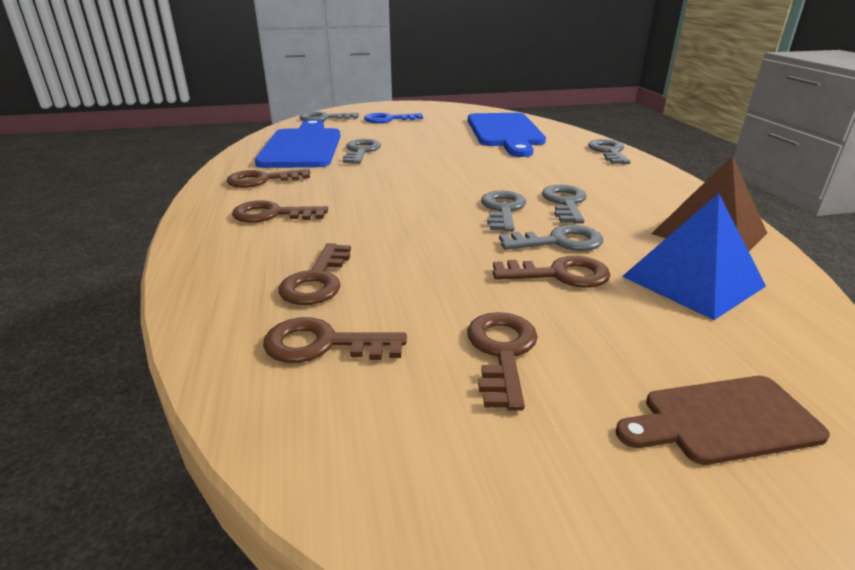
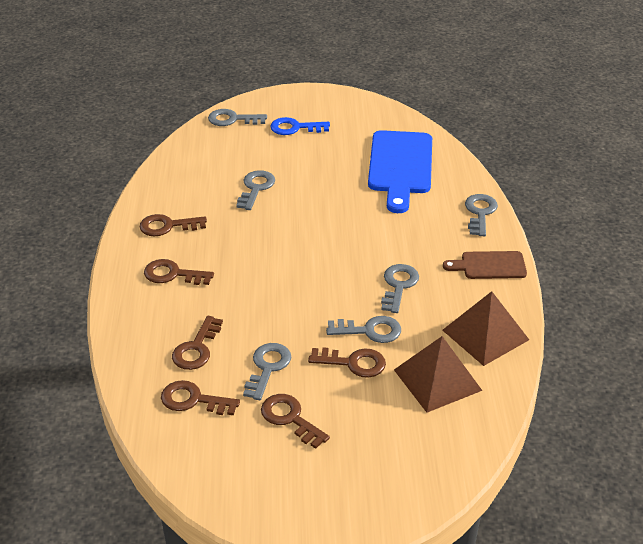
camera: 10 degrees right, 10 degrees up
blue cutting board [255,119,341,168] -> none
brown key [467,312,538,411] -> brown key turned 60 degrees counterclockwise [261,394,330,449]
grey key [481,191,527,232] -> grey key moved to [243,343,291,400]
brown cutting board [616,376,830,465] -> brown cutting board moved to [443,251,527,279]
blue pyramid [622,193,766,320] -> brown pyramid [394,336,482,413]

